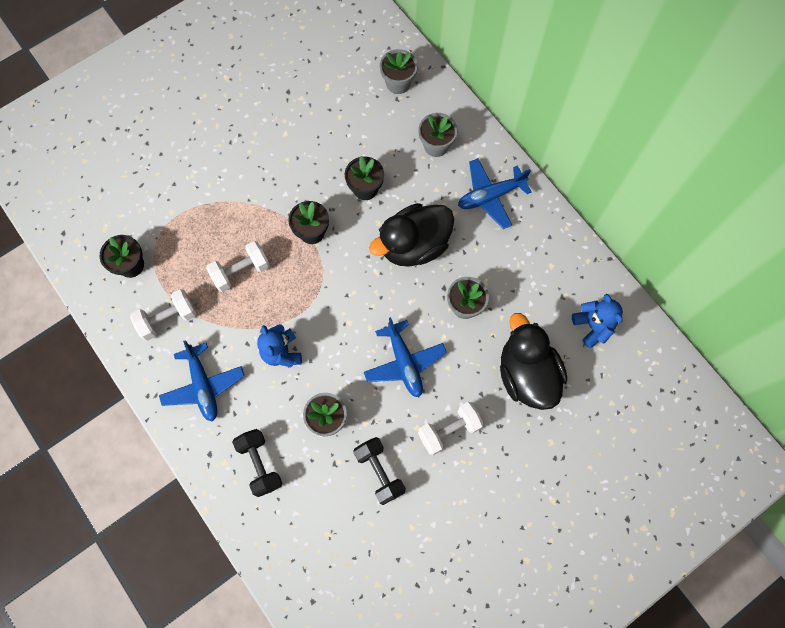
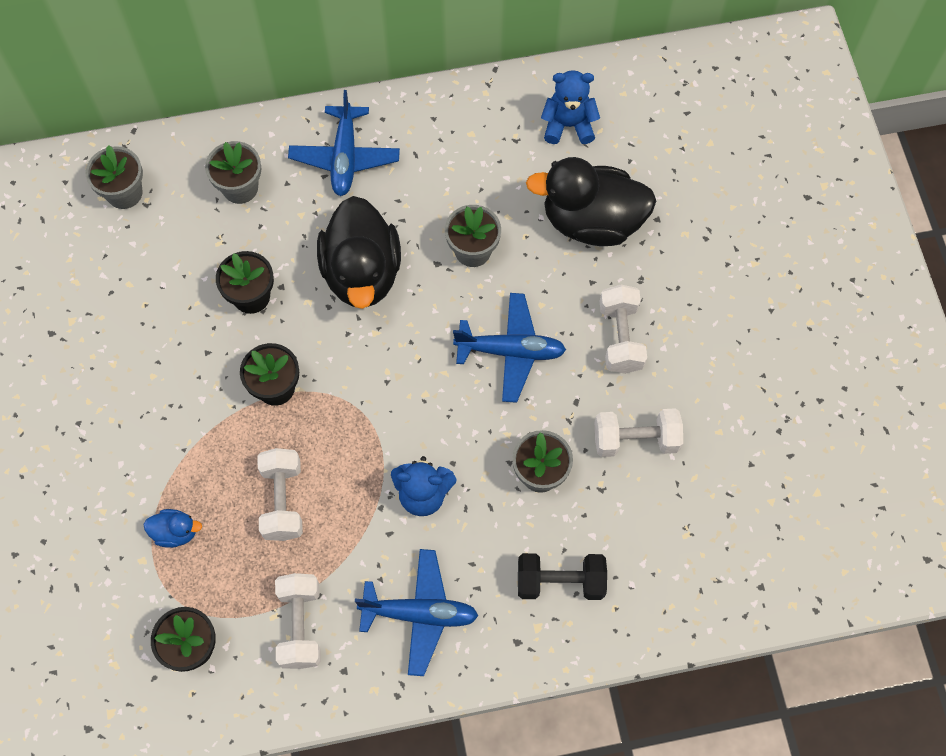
camera: 65 degrees left, 5 degrees down
black dumbbell [353,437,406,505] -> white dumbbell [595,408,683,457]
none -> blue duck [144,509,202,548]

